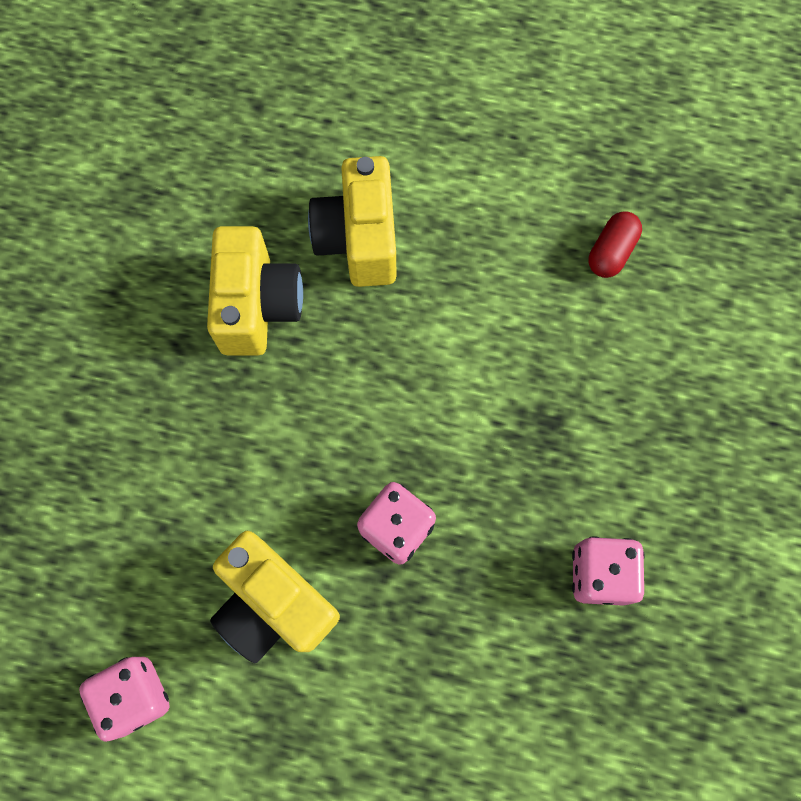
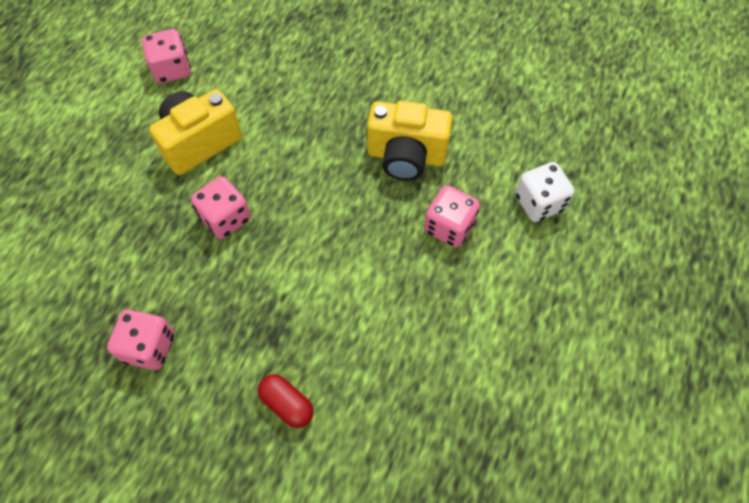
camera: 100 degrees right, 10 degrees down
yellow camera [308,156,396,287] -> pink dice [424,185,480,247]
red capsule [588,211,642,278] -> red capsule moved to [258,374,313,428]
none -> white dice [515,162,575,222]

